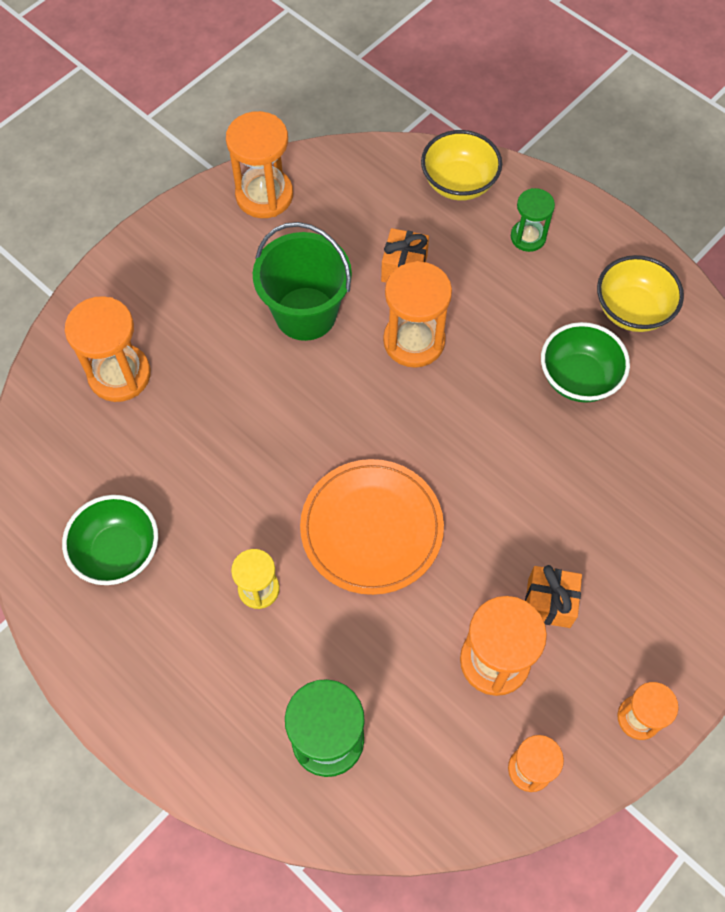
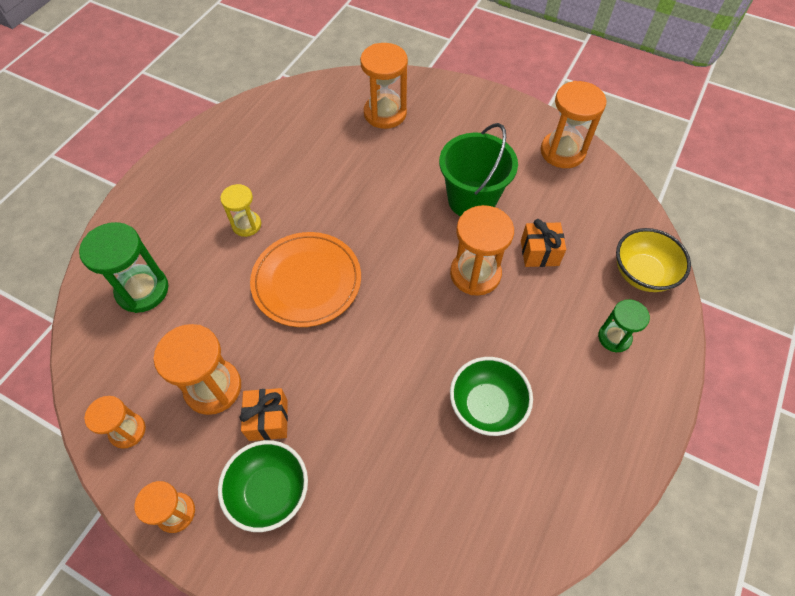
camera: 75 degrees right, 5 degrees down
green bowl [62,495,158,585] -> green bowl moved to [218,440,308,532]
yellow bowl [597,255,684,332] -> none

